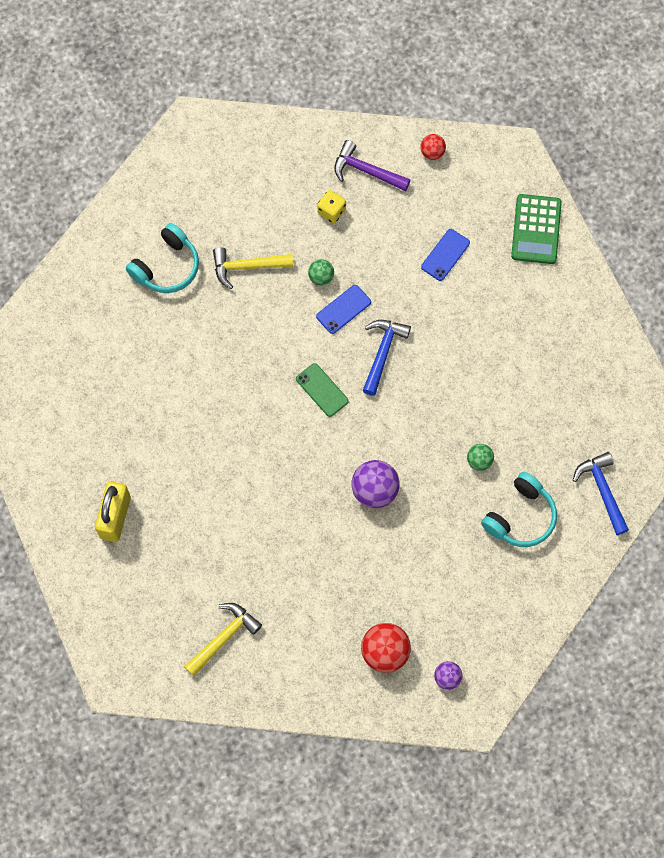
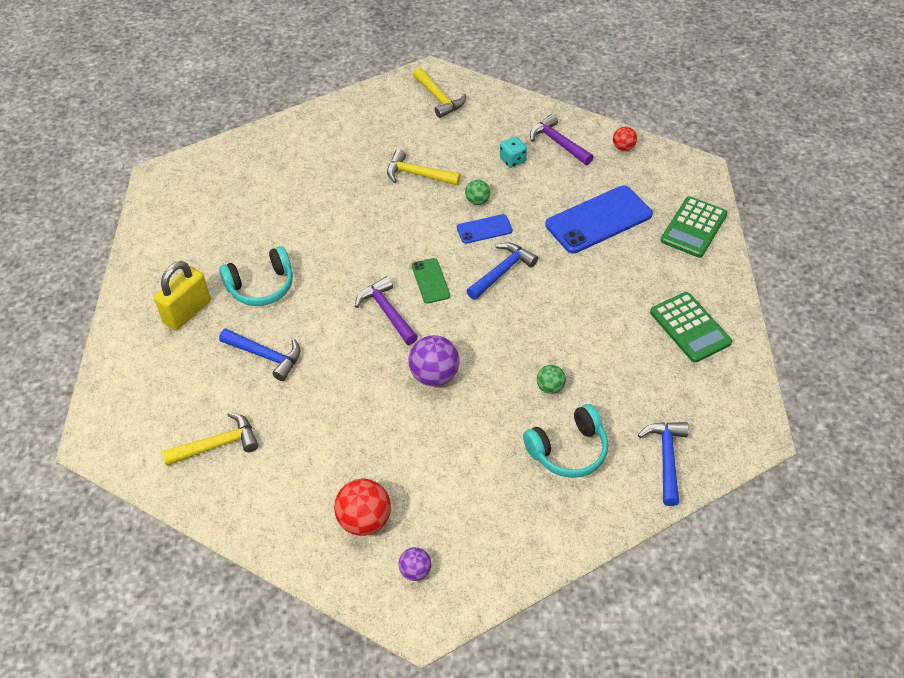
camera: 25 degrees right, 20 degrees down
turquoise headphones [126,223,199,293] -> turquoise headphones moved to [219,246,293,306]
yellow dice [317,190,346,223] -> turquoise dice [500,137,527,168]
blue phone [421,229,470,281] -> blue phone [545,185,653,254], size x1.95
none -> blue hammer [219,328,301,381]
none -> purple hammer [355,276,418,345]
none -> yellow hammer [413,68,466,118]
none -> green calculator [650,292,732,363]

